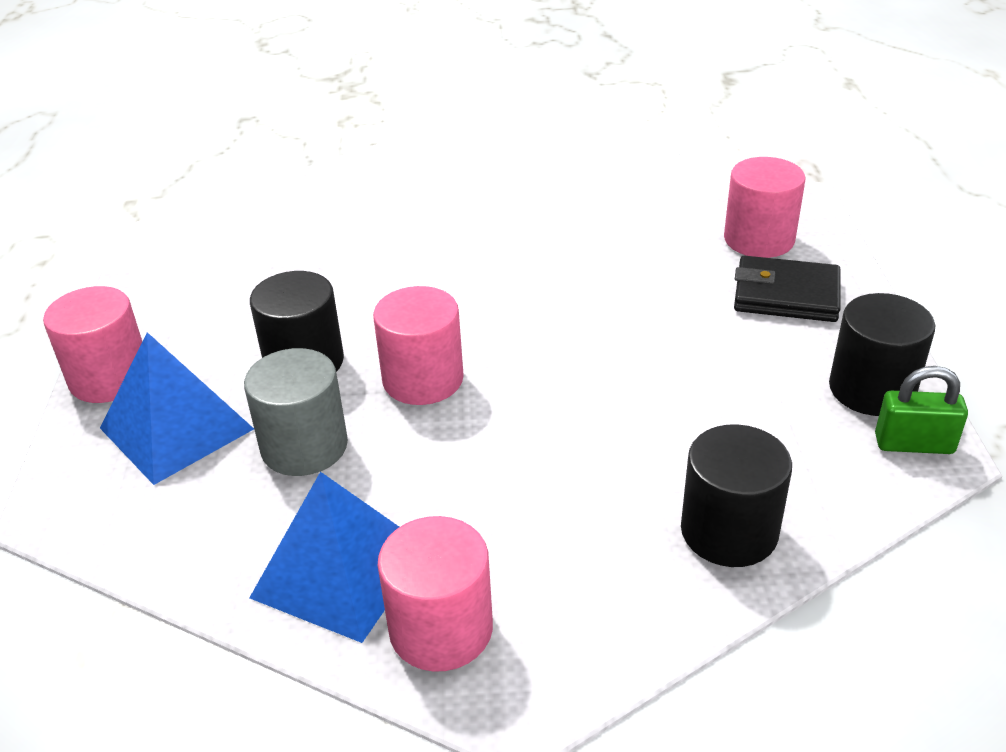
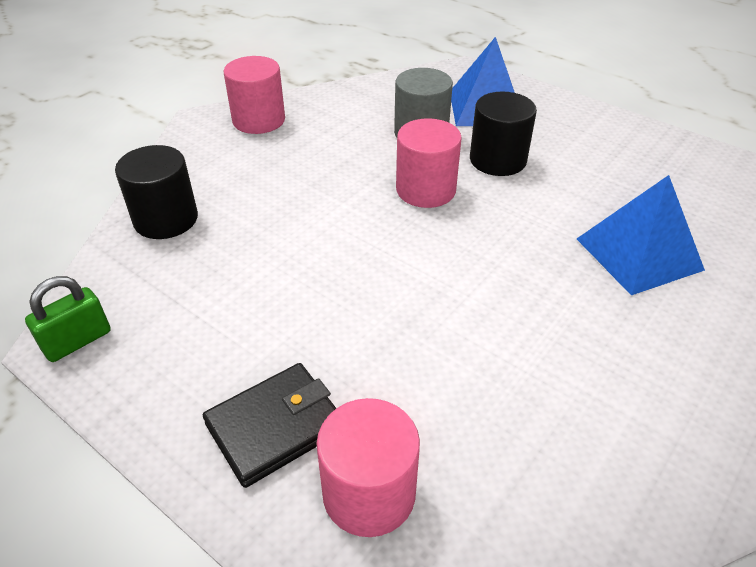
camera: 130 degrees right, 5 degrees up
pink cylinder [43,286,142,403] -> none
blue pyramid [249,472,399,643] -> blue pyramid moved to [577,175,705,295]
black cylinder [829,293,935,416] -> none

